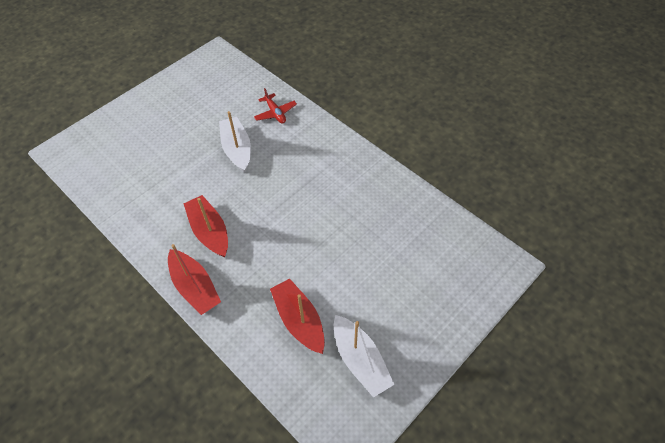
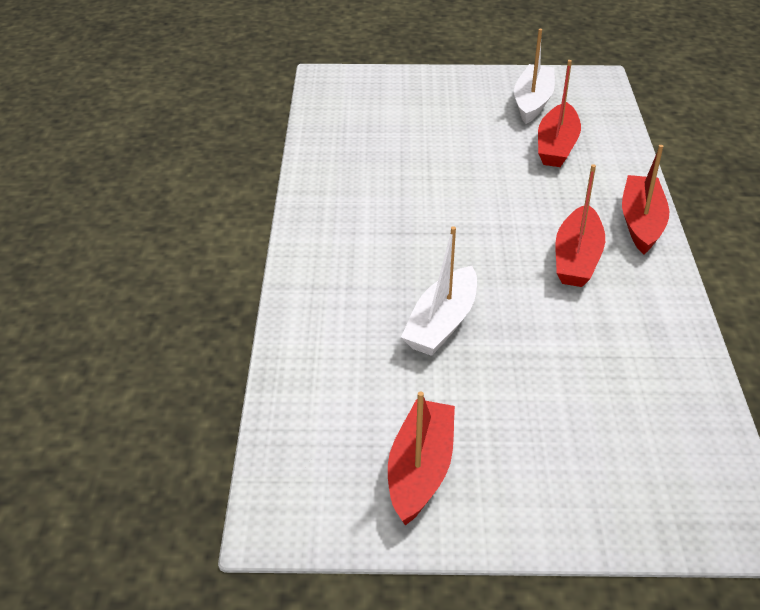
camera: 135 degrees left, 15 degrees down
red plane [254,88,297,124] -> none
none -> red boat [388,391,455,526]

